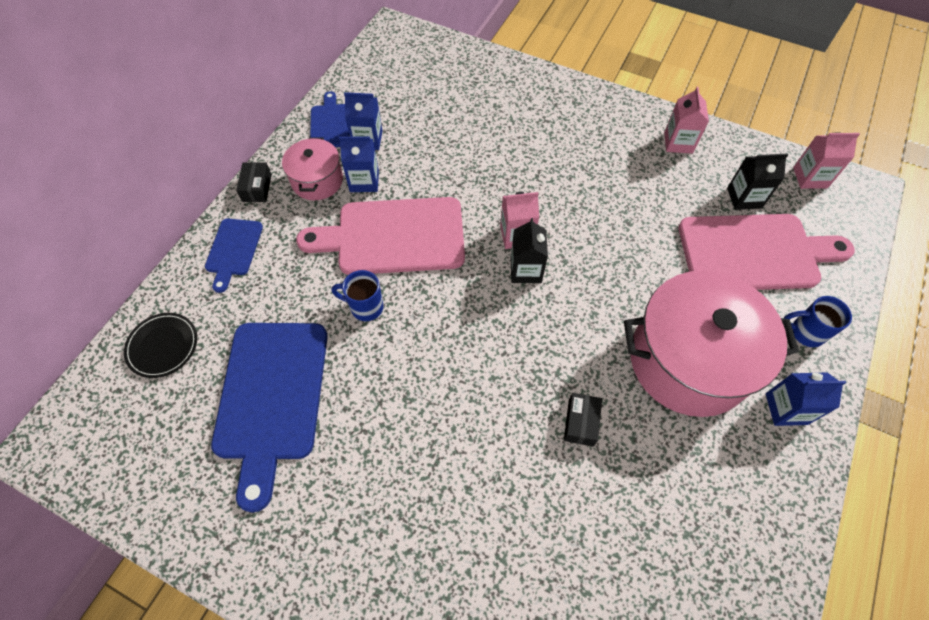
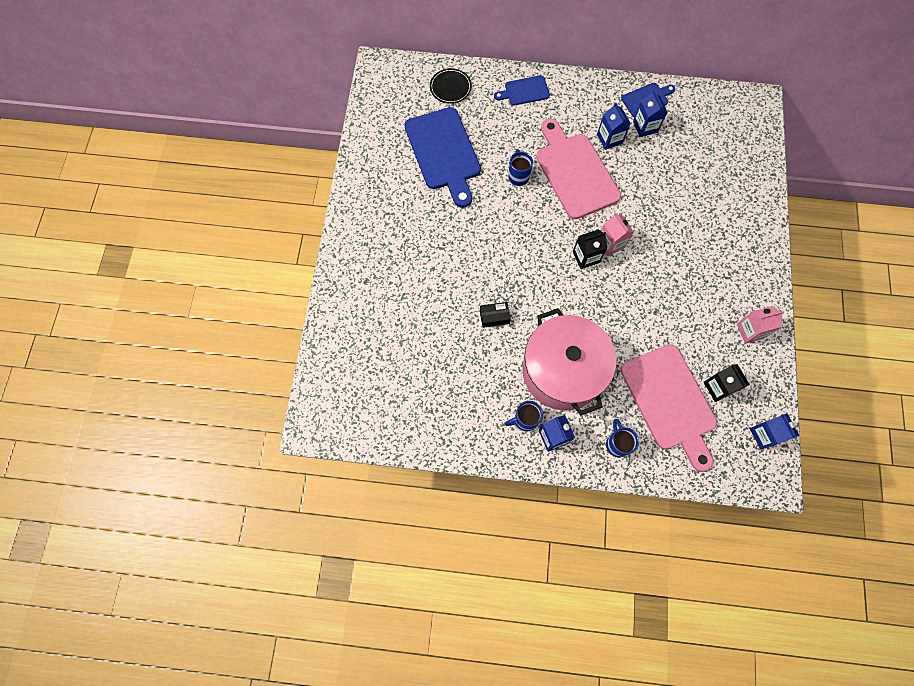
camera: 70 degrees right, 10 degrees up
blue cutting board [211,323,328,512] -> blue cutting board turned 90 degrees counterclockwise [404,107,481,208]
black box [236,162,272,202] -> none
pink pot [282,137,343,200] -> none
pink carton [793,133,860,189] -> blue carton [750,413,799,450]
none -> blue mug [505,401,543,431]

